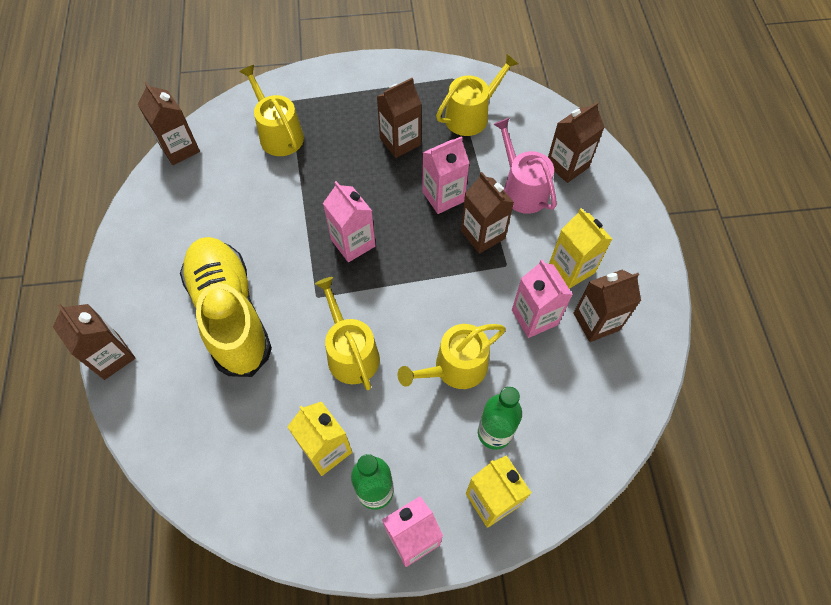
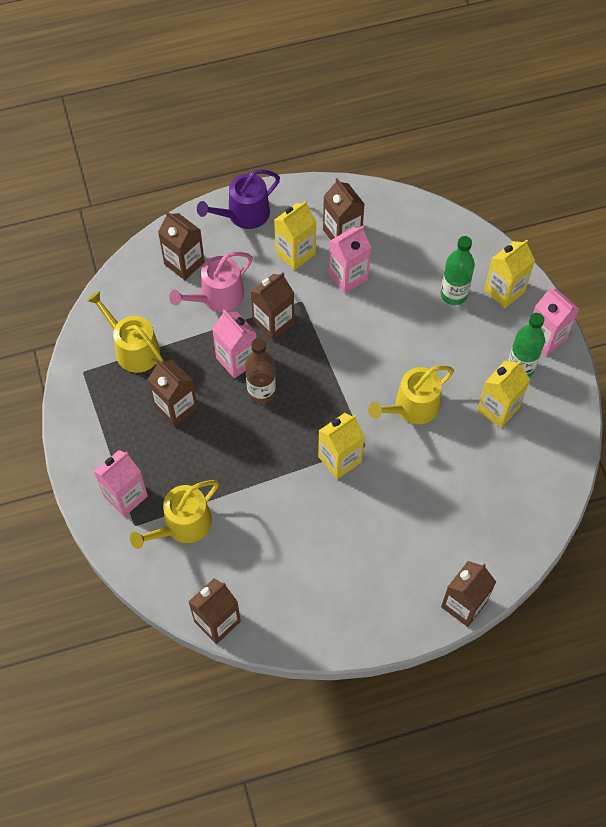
camera: 100 degrees left, 0 degrees up
yellow shoe [180,237,272,377] -> none
pink carton [323,181,375,262] -> pink carton moved to [94,450,148,517]
yellow watering can [398,324,506,389] -> none
none -> purple watering can [197,169,280,229]
none -> brown bottle [245,338,276,404]
none -> yellow carton [318,413,365,479]

